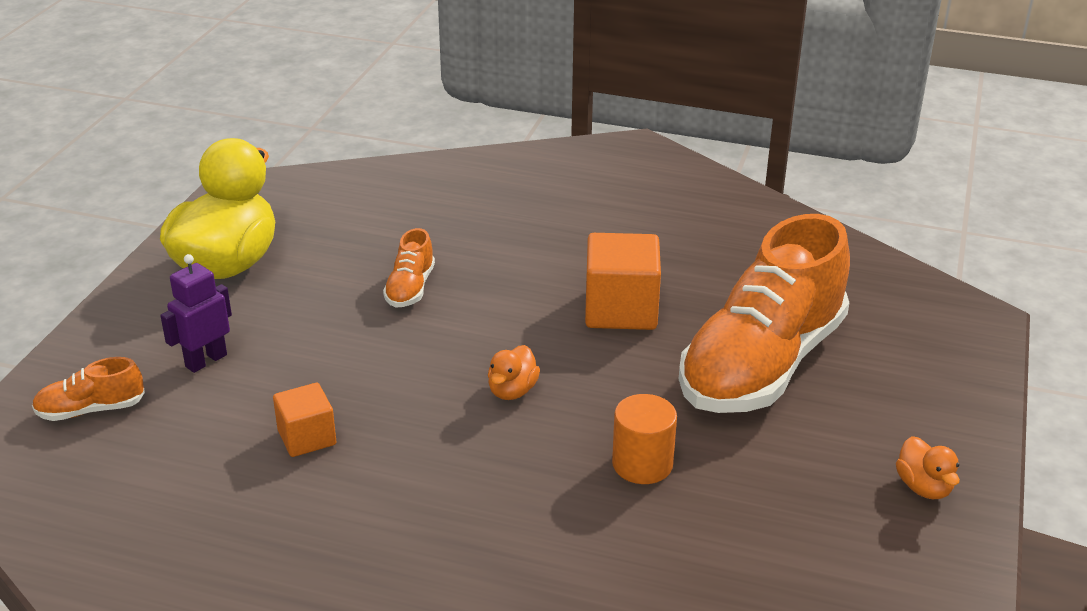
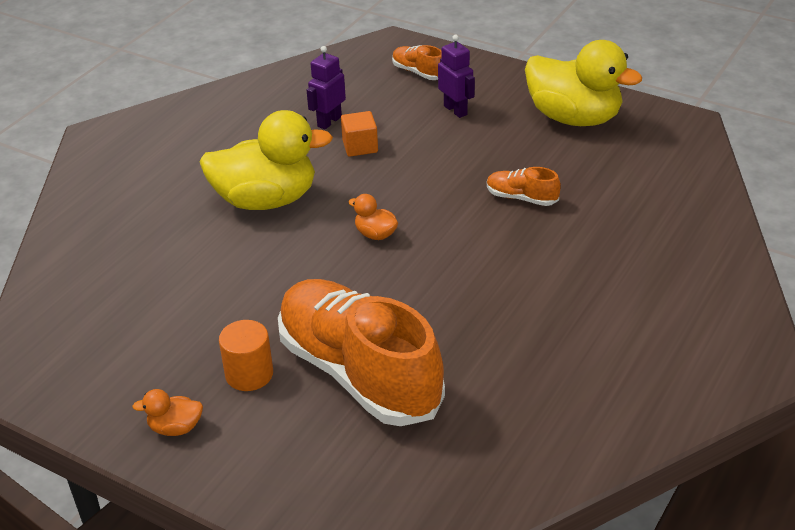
camera: 105 degrees right, 5 degrees up
orange shoe [32,357,145,421] -> orange shoe turned 45 degrees counterclockwise [392,45,442,80]
orange cube [585,233,661,330] -> none
orange cylinder [612,394,677,484] -> orange cylinder moved to [219,320,273,391]
none -> yellow duck [200,110,333,210]
none -> purple robot [307,46,346,130]

